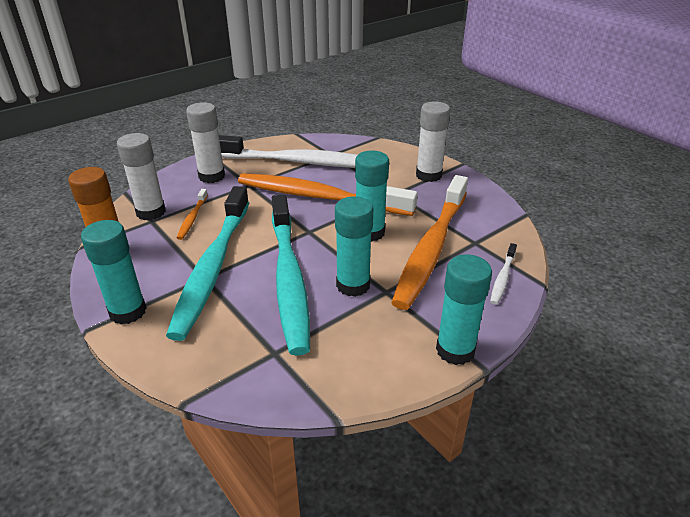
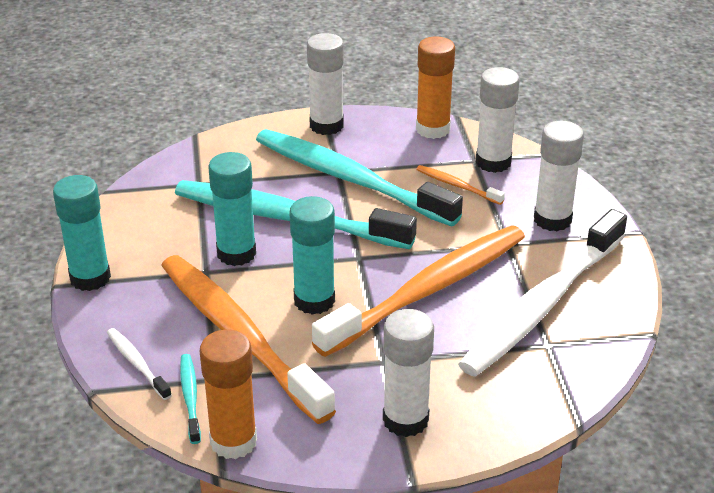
camera: 120 degrees right, 0 degrees up
turquoise glue stick [81,220,146,325] -> white glue stick [307,33,344,135]
none -> turquoise toothbrush [180,354,201,444]
none -> orange glue stick [200,329,257,459]

